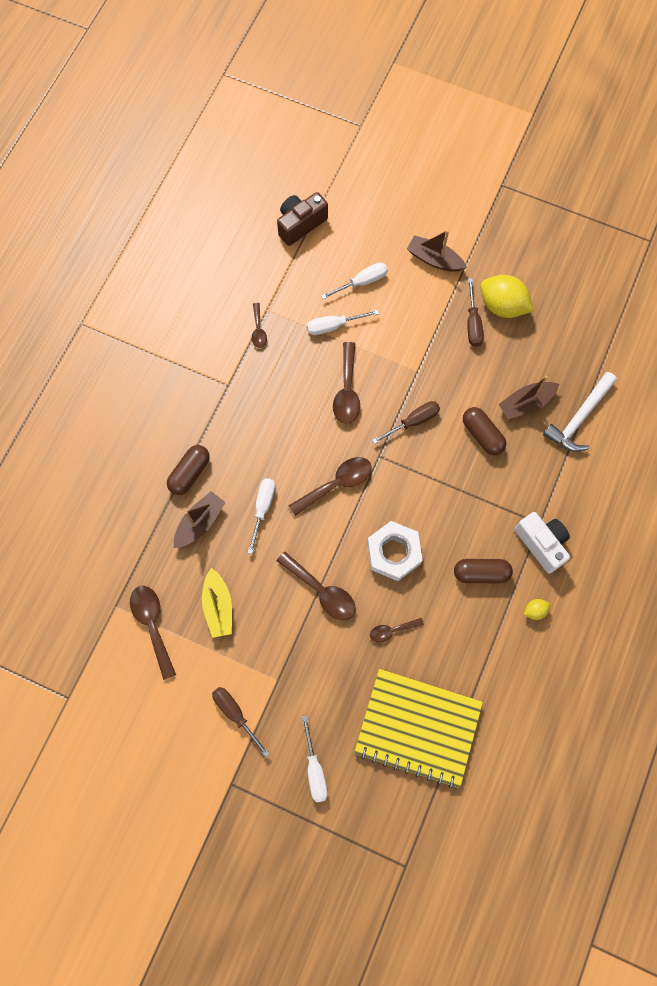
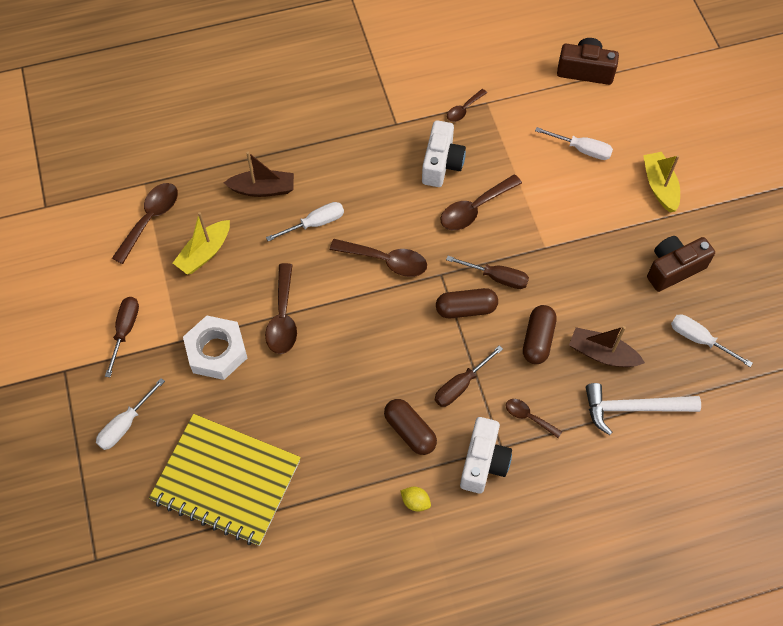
camera: 50 degrees right, 10 degrees down
brown capsule [167,445,210,495] -> brown capsule moved to [436,288,498,318]
white screwdriver [307,310,379,335] -> white screwdriver moved to [671,314,753,367]
yellow notebook [354,669,483,788] -> yellow notebook turned 45 degrees counterclockwise [149,414,301,546]
white nut [367,521,423,581] -> white nut moved to [183,316,247,380]
brown spoon [370,618,424,643] -> brown spoon moved to [506,399,562,438]
brown boat [407,230,467,272] -> yellow boat [643,152,680,212]
brown screwdriver [468,278,484,347] -> brown screwdriver moved to [435,345,503,407]
yellow lemon [480,275,533,318] -> brown camera [647,236,715,292]
none -> white camera [422,120,466,187]

